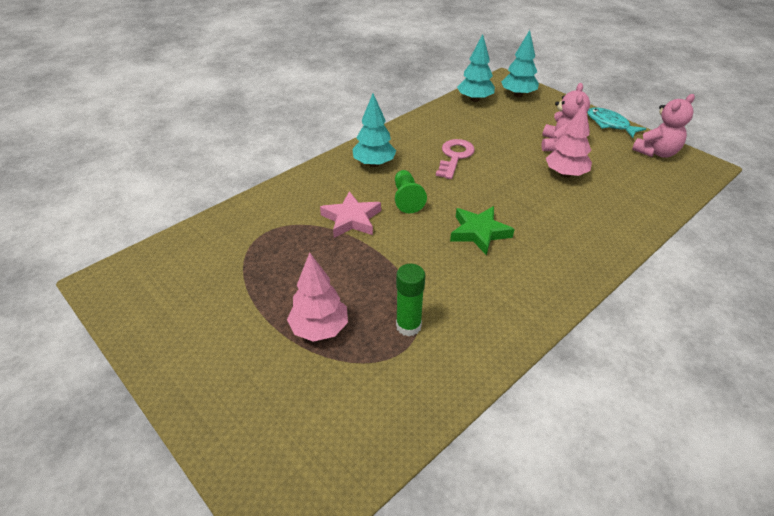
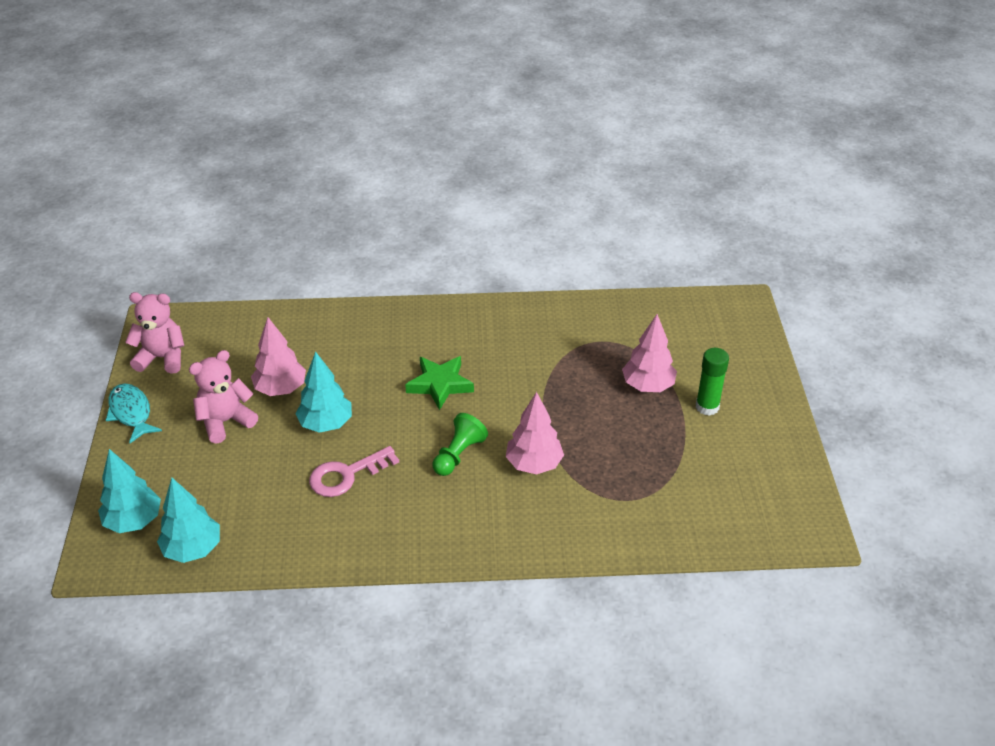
camera: 140 degrees left, 0 degrees up
pink star [320,191,381,238] -> pink tree [506,392,564,475]
turquoise tree [352,93,396,167] -> turquoise tree moved to [296,351,352,433]
green glue stick [396,264,425,336] -> green glue stick moved to [696,348,729,416]
turquoise fish [587,108,646,138] -> turquoise fish turned 150 degrees clockwise [106,383,162,443]

